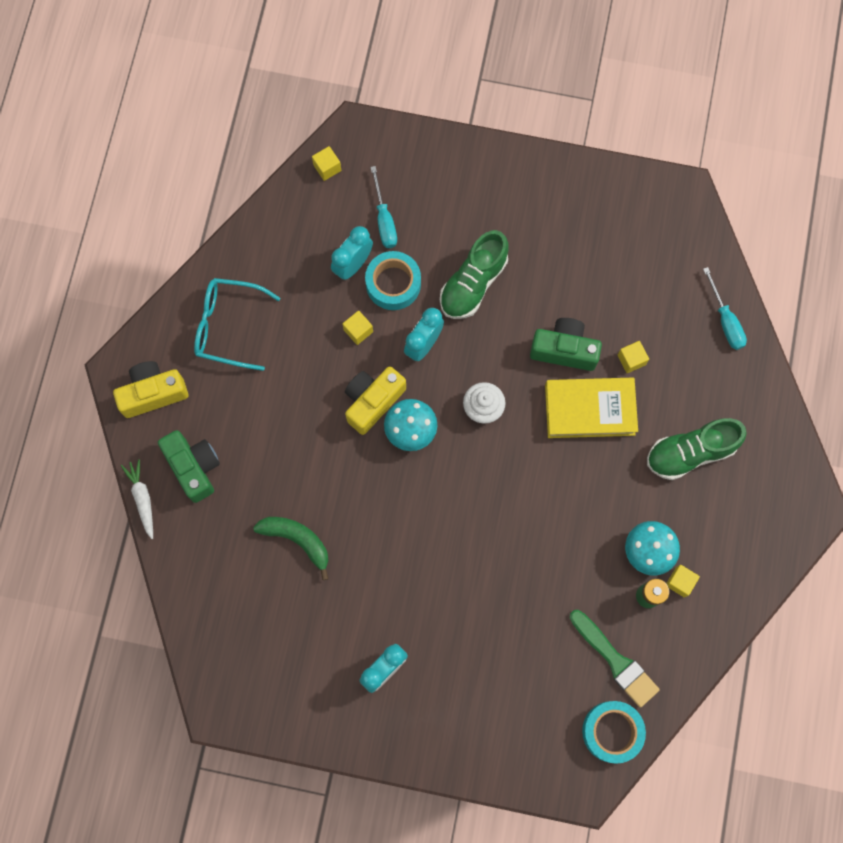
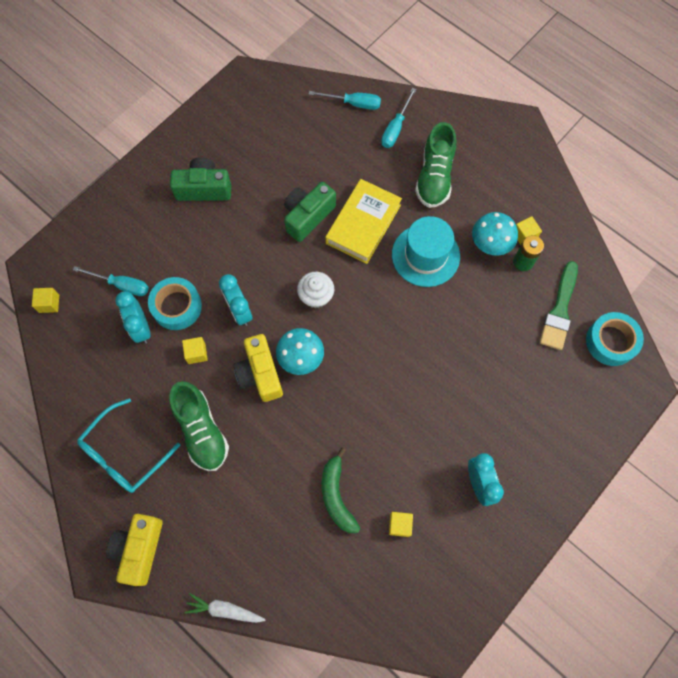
camera: 60 degrees left, 5 degrees down
green camera [158,430,220,503] -> green camera moved to [170,157,231,201]
green banana [253,517,329,580] -> green banana turned 75 degrees counterclockwise [321,447,360,533]
green shoe [440,230,508,319] -> green shoe moved to [169,381,229,471]
green brush [569,610,660,707] -> green brush turned 120 degrees clockwise [540,261,578,350]
yellow cube [618,341,649,373] -> yellow cube moved to [389,512,413,537]
none -> turquoise screwdriver [381,88,416,148]
none -> turquoise hat [392,216,460,287]

